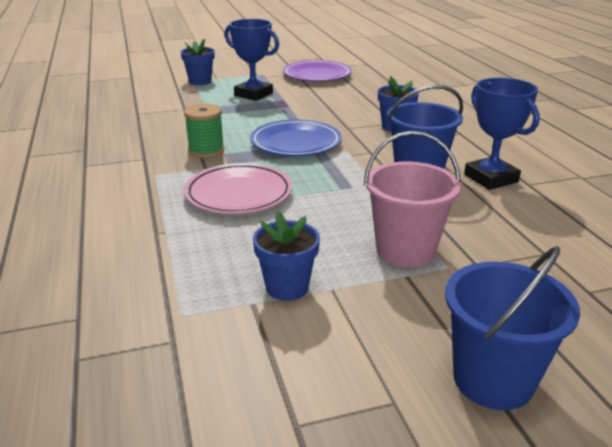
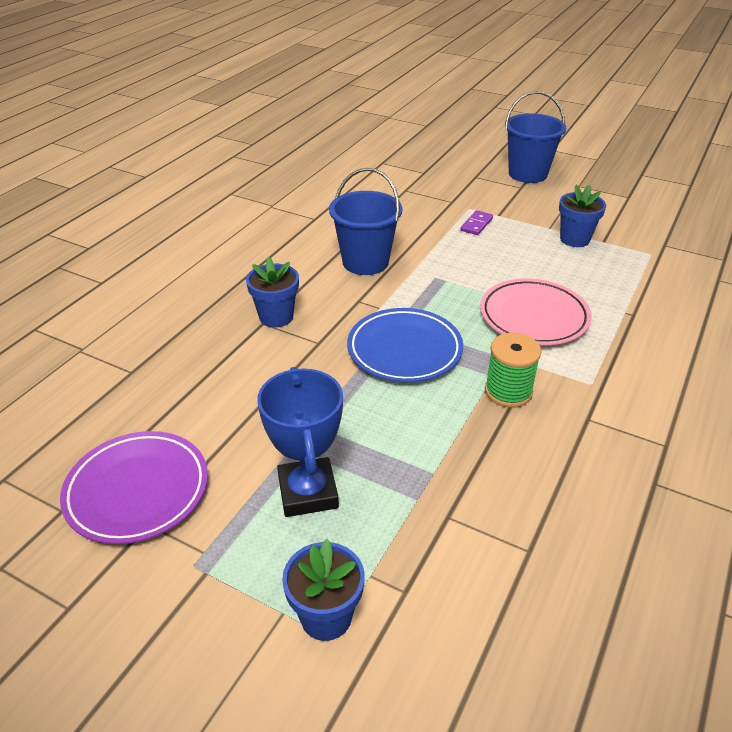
camera: 135 degrees left, 10 degrees up
pink bucket [364,131,461,267] -> purple domino [461,210,493,235]
blue trophy [464,78,540,190] -> none

